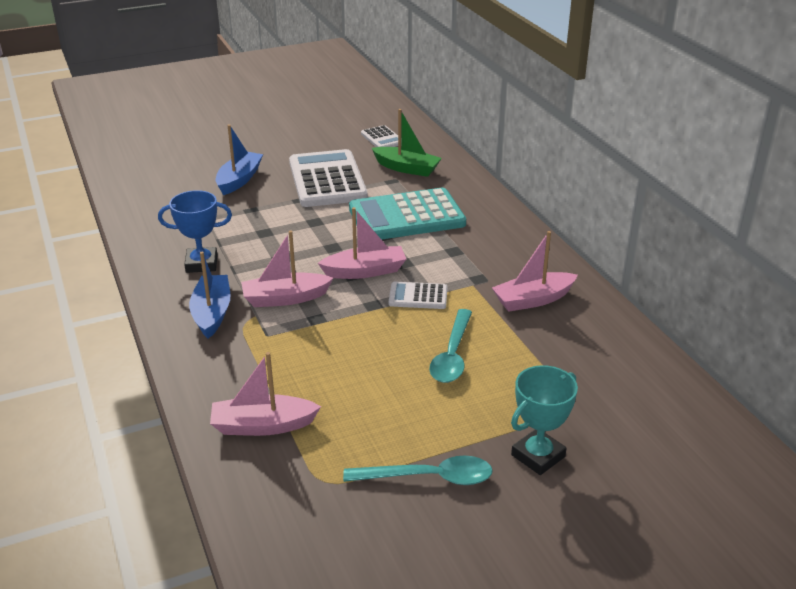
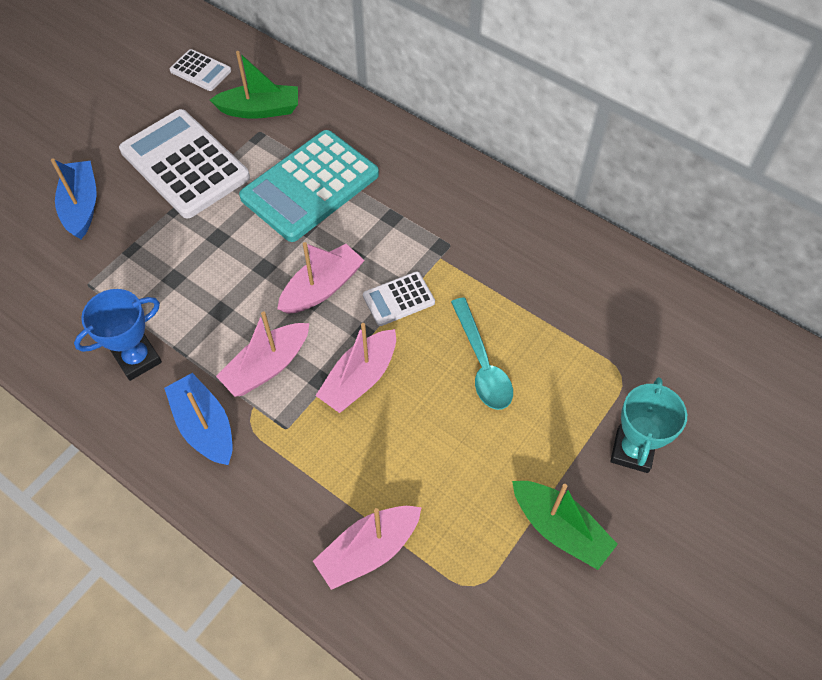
camera: 30 degrees left, 25 degrees up
turquoise spoon [343,456,493,485] -> green boat [512,481,618,570]
pink boat [492,231,578,312] -> pink boat moved to [315,323,396,413]

